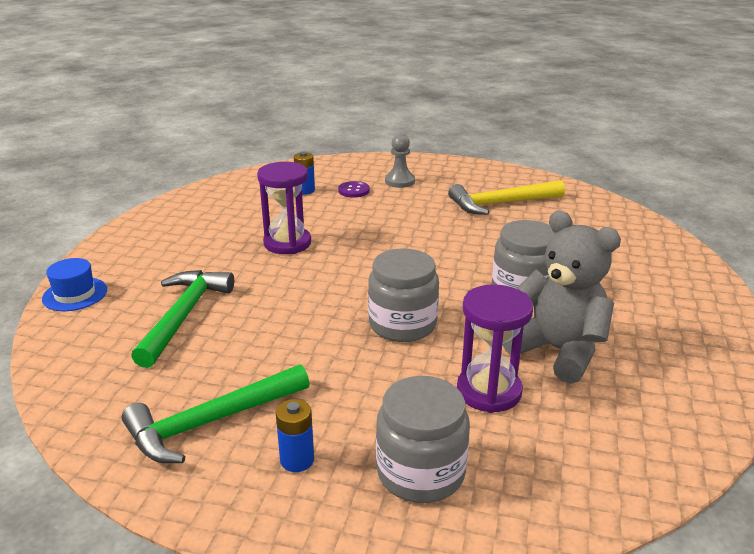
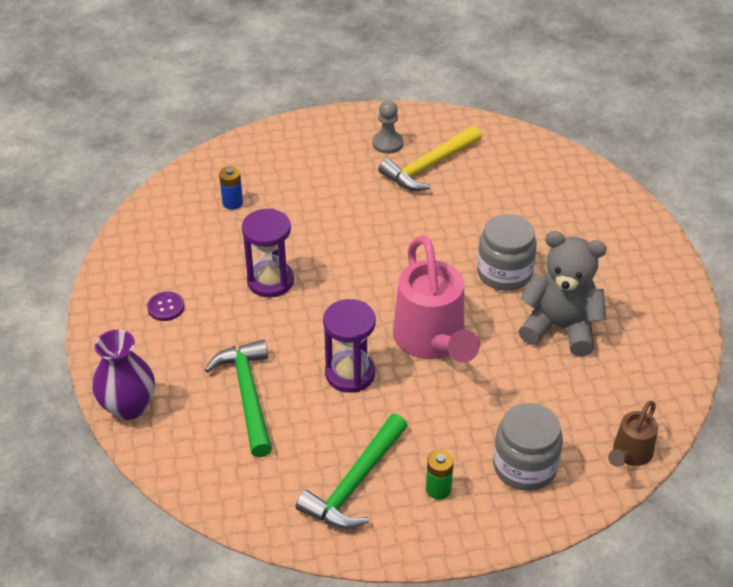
camera: 25 degrees left, 15 degrees up
blue hat [42,258,107,311] -> purple vase [92,330,155,420]
blue battery [276,399,314,472] -> green battery [426,450,454,500]
purple button [338,181,370,198] -> purple button moved to [147,292,185,321]
grey jar [368,248,439,342] -> pink watering can [393,235,480,362]
grey pawn [385,134,415,188] -> grey pawn moved to [372,100,403,154]
purple hourglass [457,284,533,413] -> purple hourglass moved to [323,299,376,393]
none -> brown watering can [608,401,658,467]

